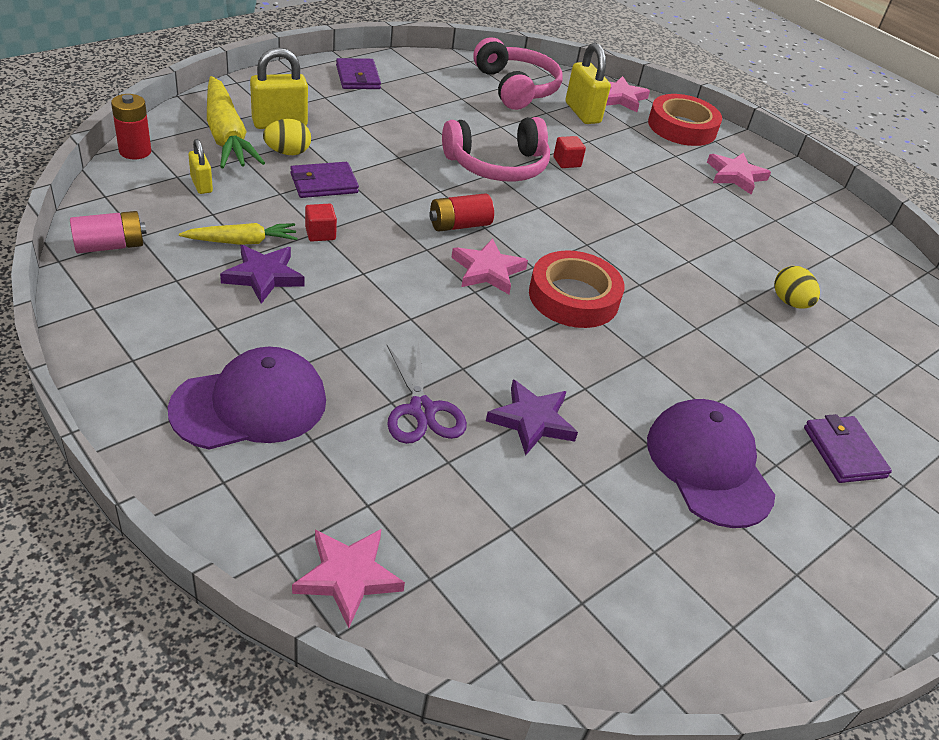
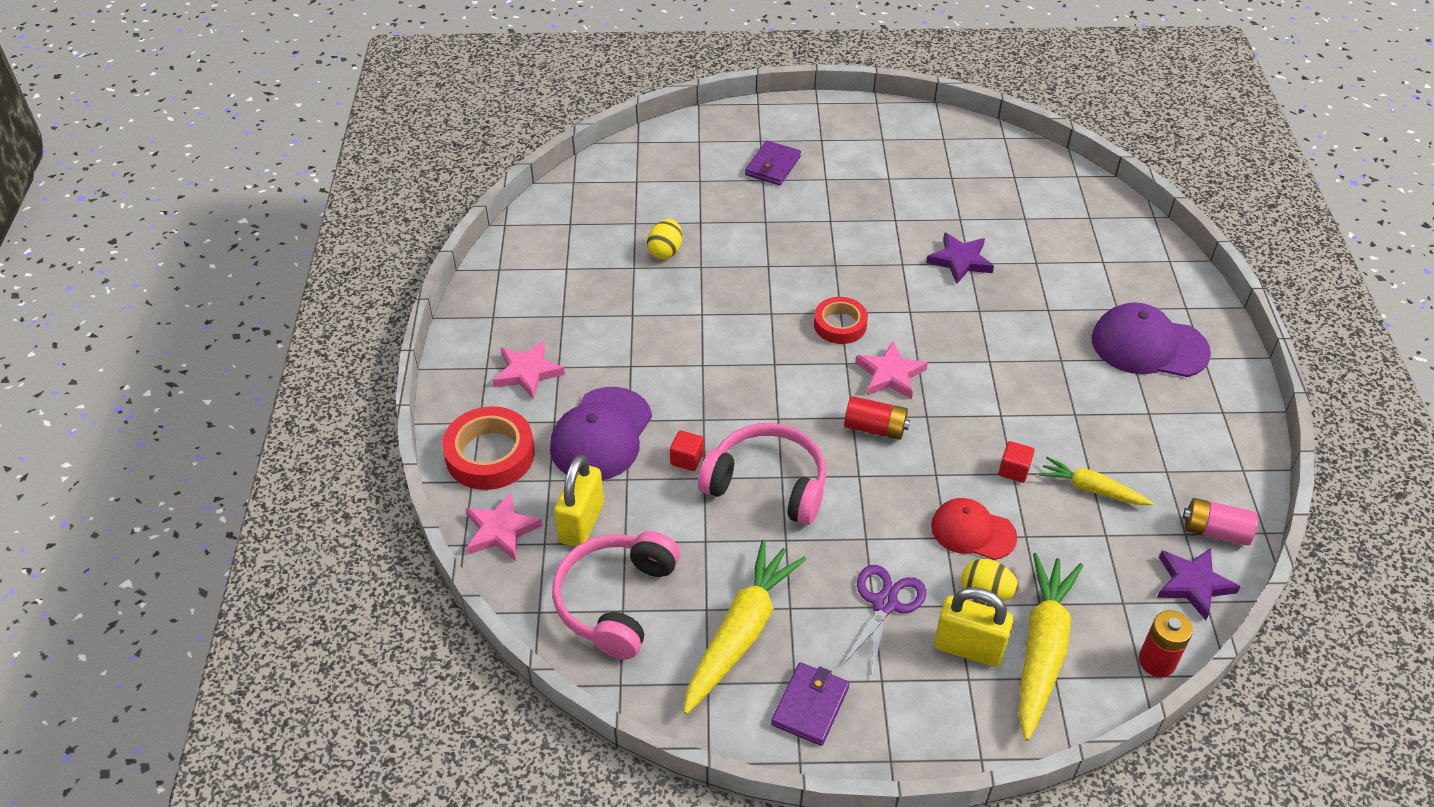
camera: 135 degrees left, 5 degrees up
yellow padlock [188,139,213,194] -> none
purple star [220,245,305,304] -> purple star moved to [1157,548,1241,620]
purple wallet [290,162,359,198] -> red cap [931,498,1017,560]
pink star [292,529,405,628] -> none
purple scissors [387,340,467,444] -> purple scissors moved to [841,565,926,676]
red tape [529,250,625,328] -> red tape [814,297,868,344], size x0.65
purple cap [647,399,775,528] -> purple cap moved to [550,387,652,480]
none -> yellow carrot [683,540,806,714]

